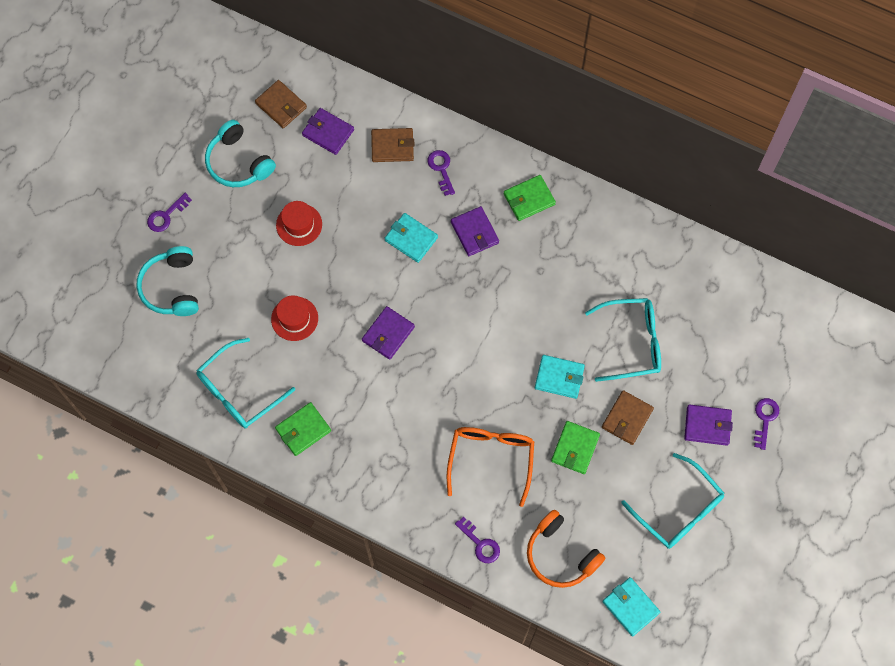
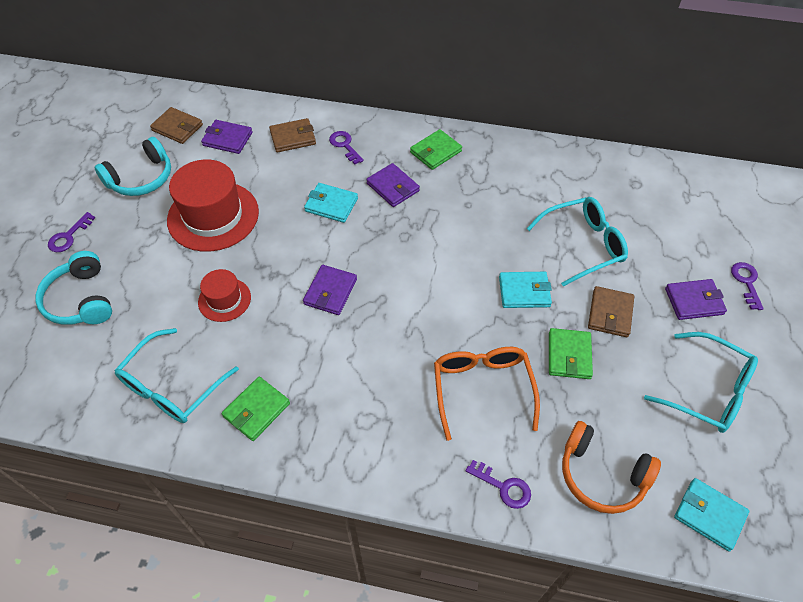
camera: 15 degrees left, 15 degrees down
turquoise headphones [205,120,276,187] -> turquoise headphones turned 75 degrees counterclockwise [95,137,171,196]
red hat [276,201,322,246] -> red hat [167,159,259,252], size x1.88

